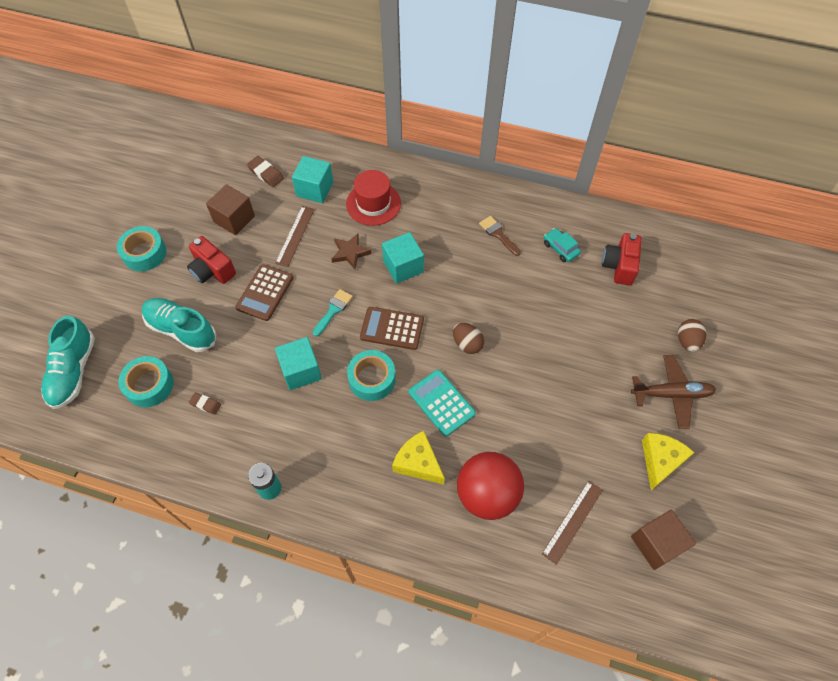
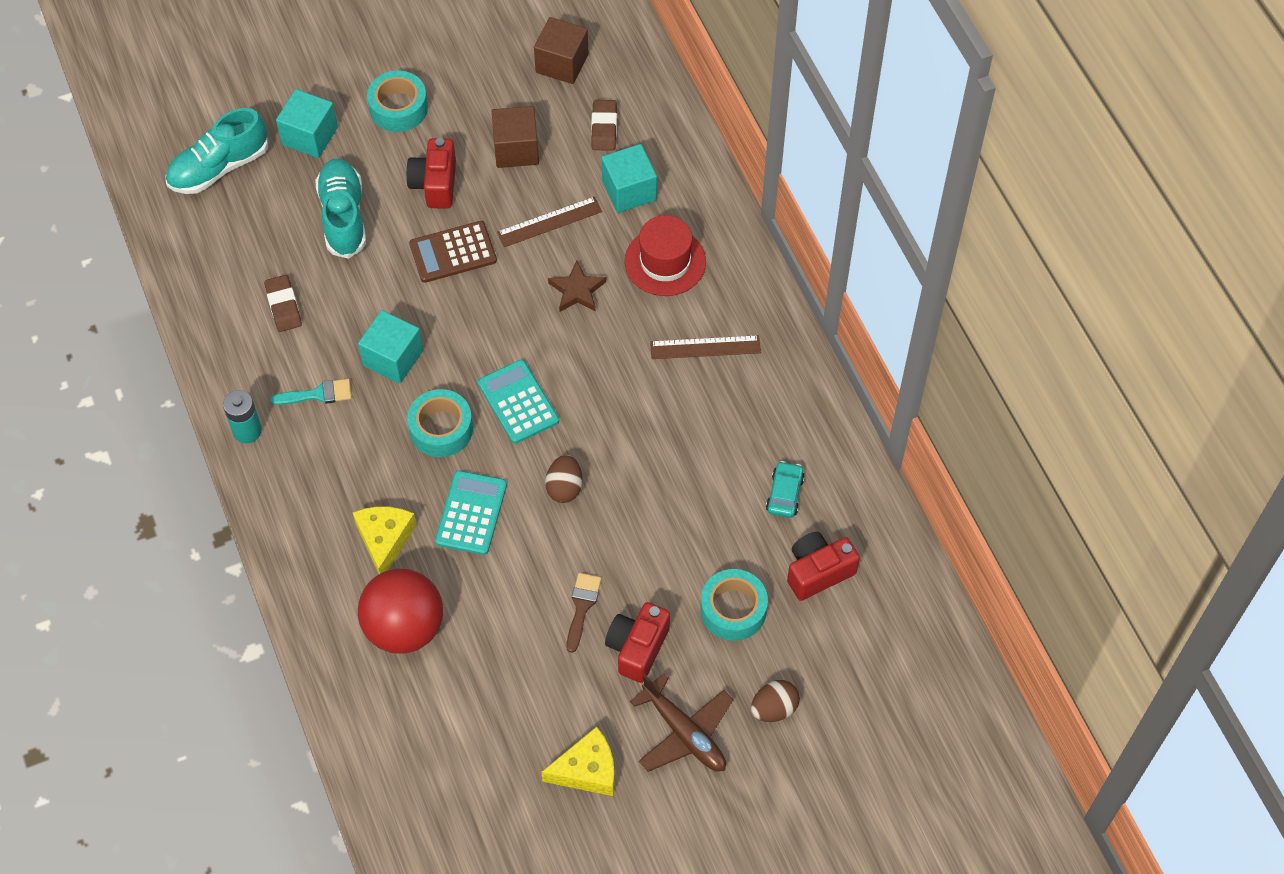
camera: 50 degrees right, 0 degrees up
turquoise tape [118,356,174,407] -> turquoise tape moved to [700,569,768,641]
brown eraser [189,393,221,415] -> brown eraser [264,275,302,332], size x1.52
turquoise brush [313,289,353,337] -> turquoise brush moved to [270,379,352,405]
brown calculator [360,307,424,350] -> turquoise calculator [478,360,559,444]
turquoise cube [382,232,424,284] -> turquoise cube moved to [276,89,338,158]
brown brush [479,216,521,256] -> brown brush moved to [567,573,601,653]
brown ruler [542,481,603,565] -> brown ruler moved to [650,335,761,359]
brown cube [631,510,696,570] -> brown cube moved to [534,17,589,84]
none -> red camera [605,602,670,683]

